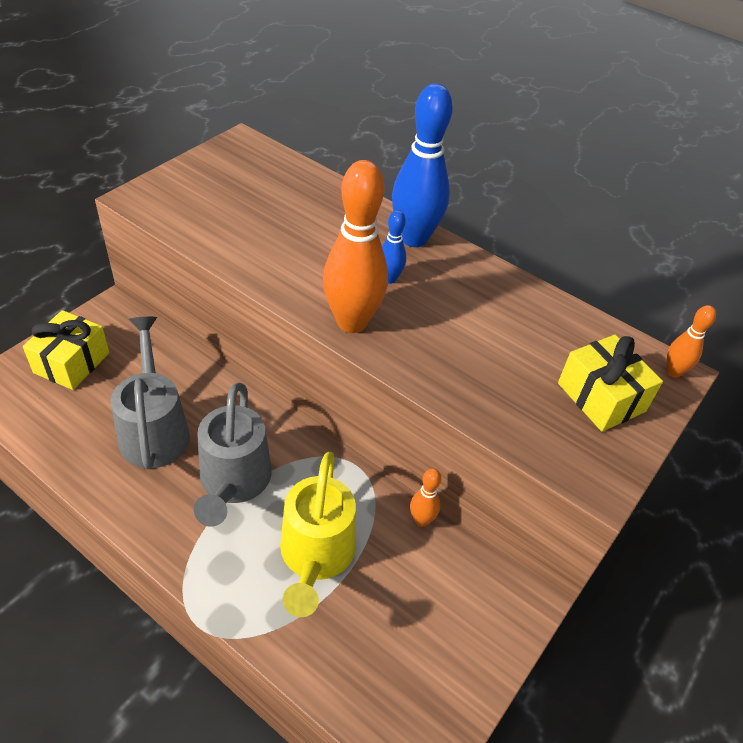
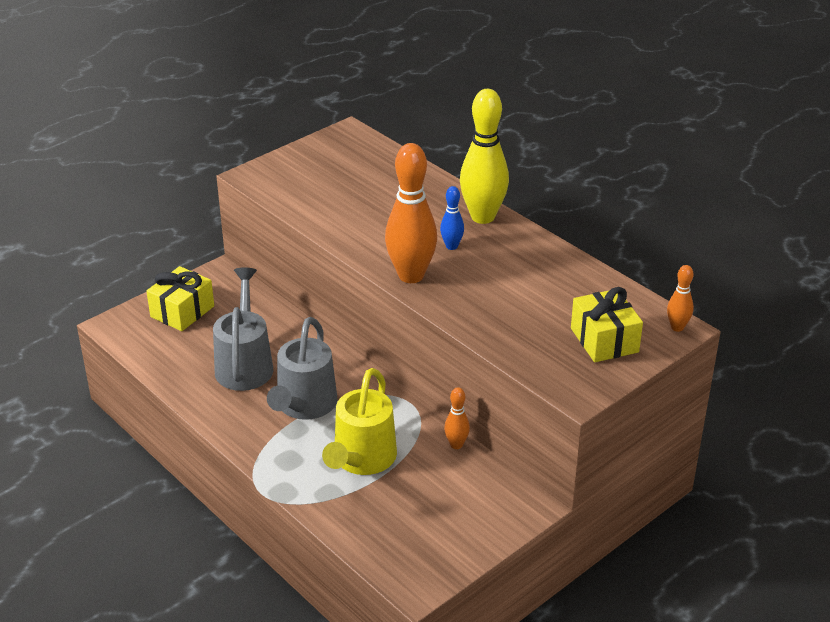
camera: 15 degrees right, 10 degrees down
blue bowling pin [392,84,453,247] -> yellow bowling pin [460,89,509,224]

